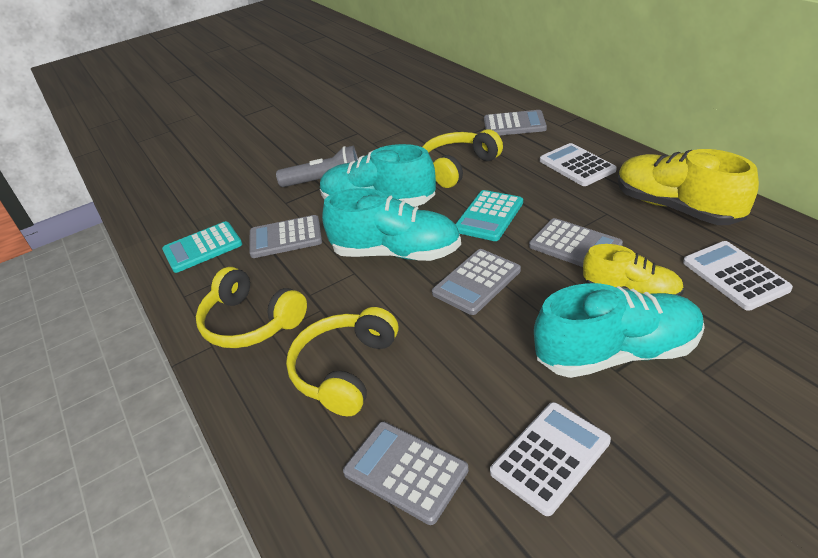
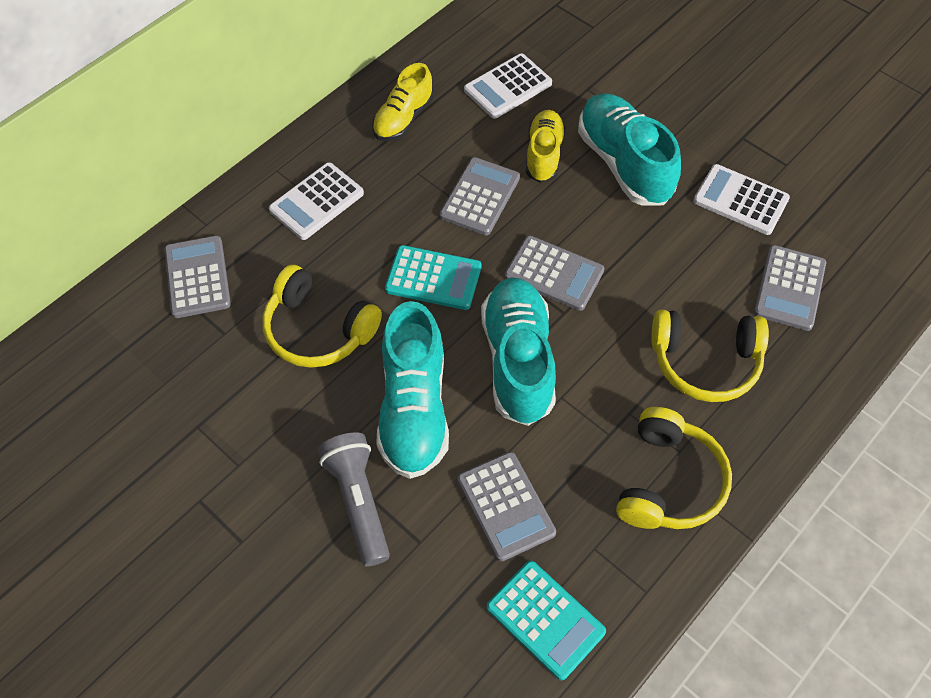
camera: 110 degrees left, 20 degrees up
yellow shoe [618,149,759,225] -> yellow shoe [372,63,434,141], size x0.62

